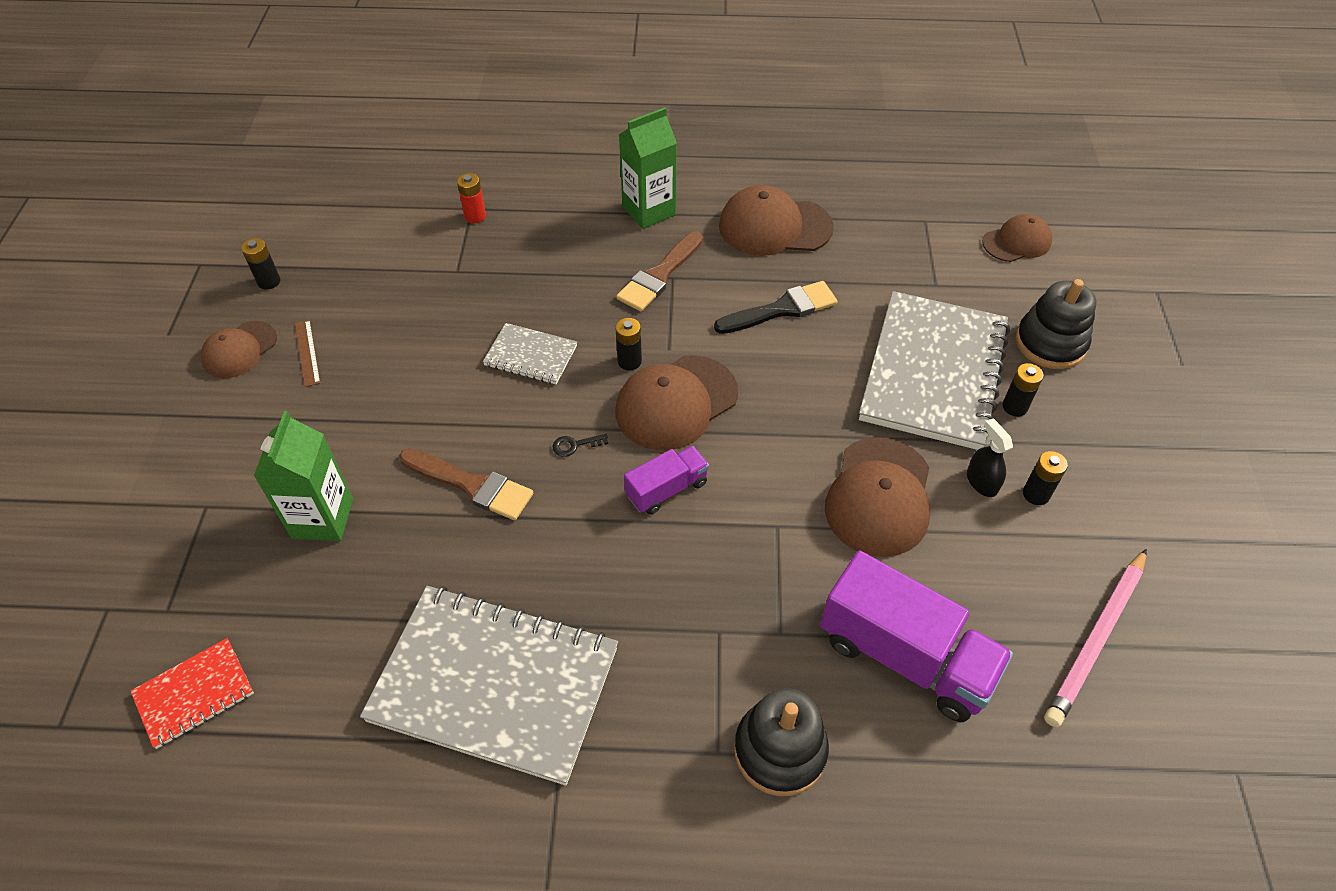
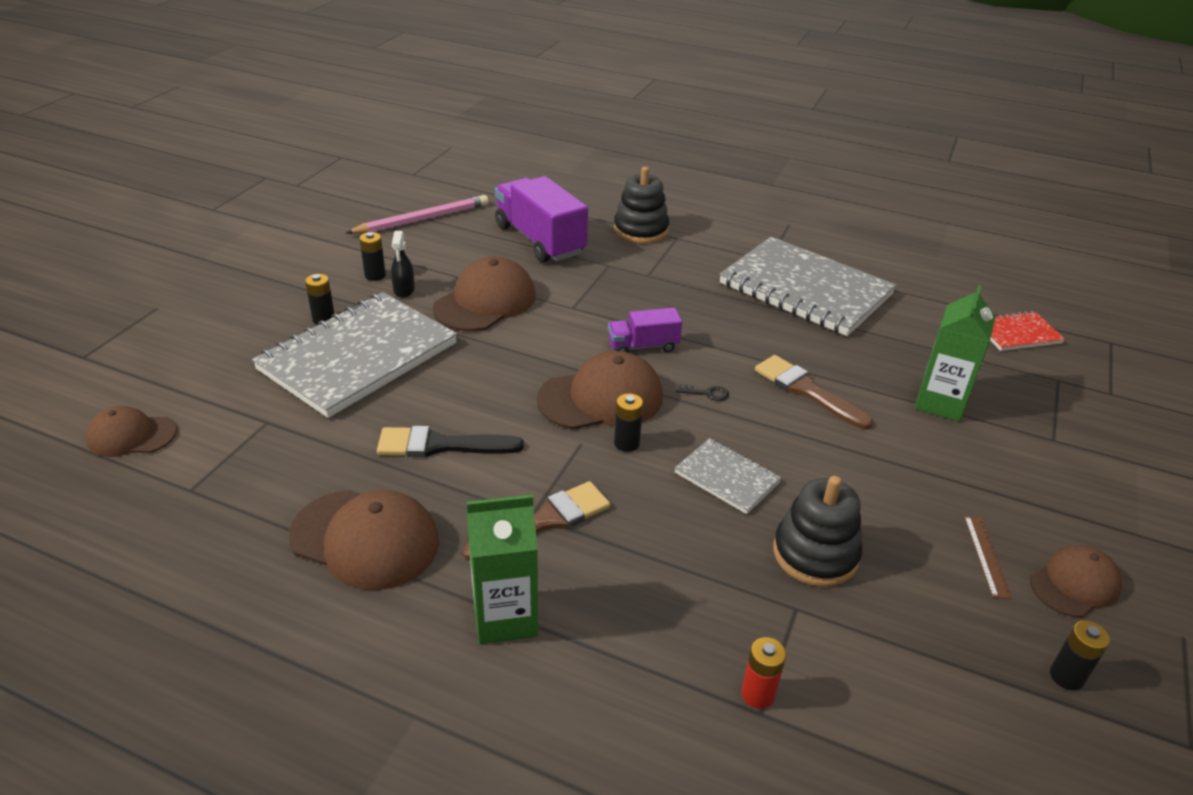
camera: 160 degrees left, 15 degrees down
black stacking toy [1016,279,1096,369] -> black stacking toy moved to [773,476,862,587]

